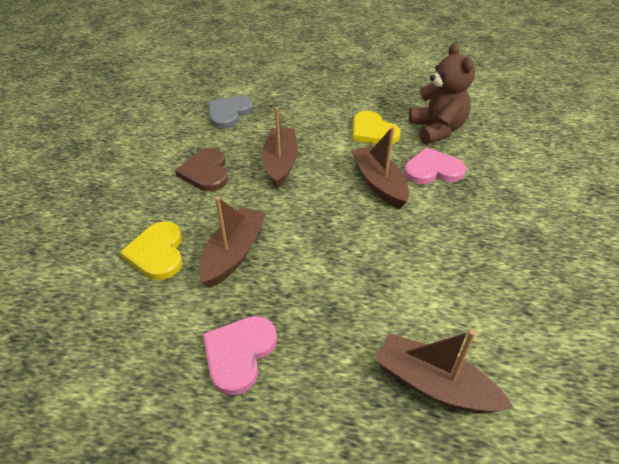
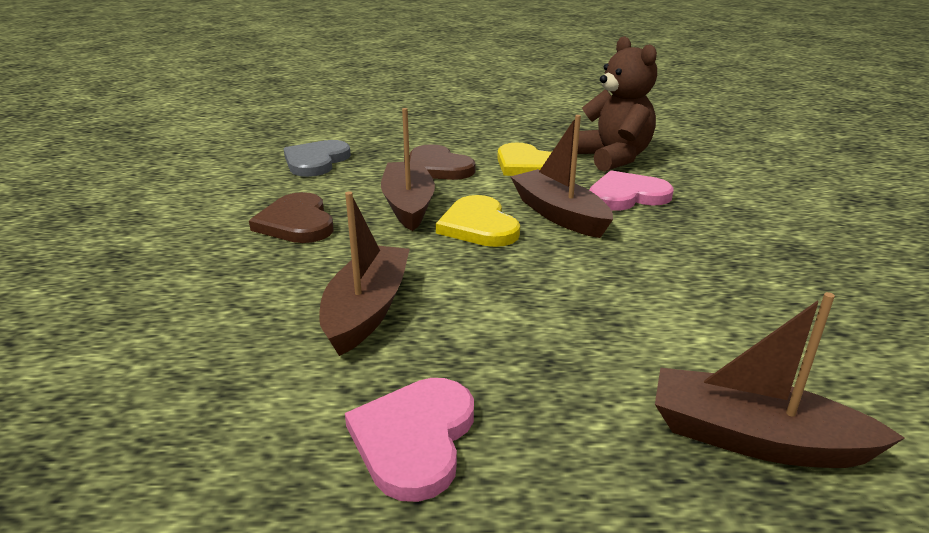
camera: 10 degrees left, 15 degrees down
yellow heart [120,222,182,280] -> yellow heart moved to [436,195,520,247]
none -> brown heart [410,144,475,180]

